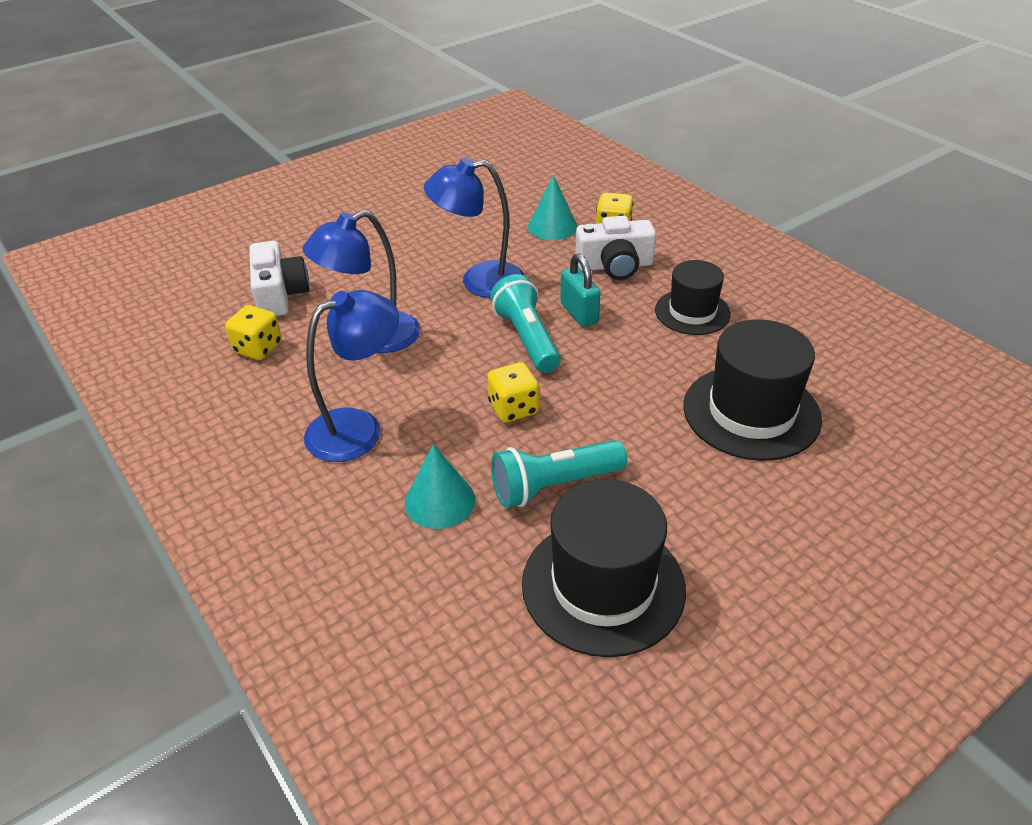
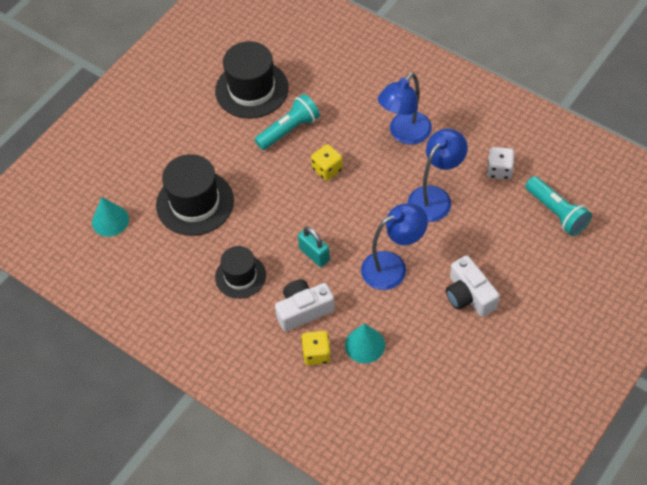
camera: 165 degrees right, 15 degrees up
yellow dice [225,305,282,360] -> white dice [487,147,514,180]
white camera [249,241,309,316] -> white camera moved to [446,255,500,317]
turquoise cone [405,444,475,529] -> turquoise cone moved to [92,197,129,237]
turquoise flashlight [490,274,561,373] -> turquoise flashlight moved to [525,176,592,236]

